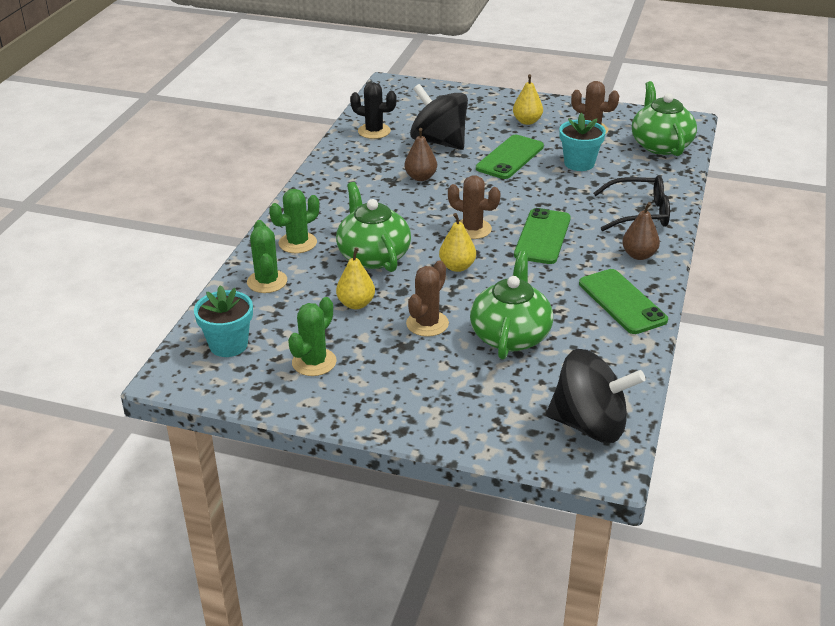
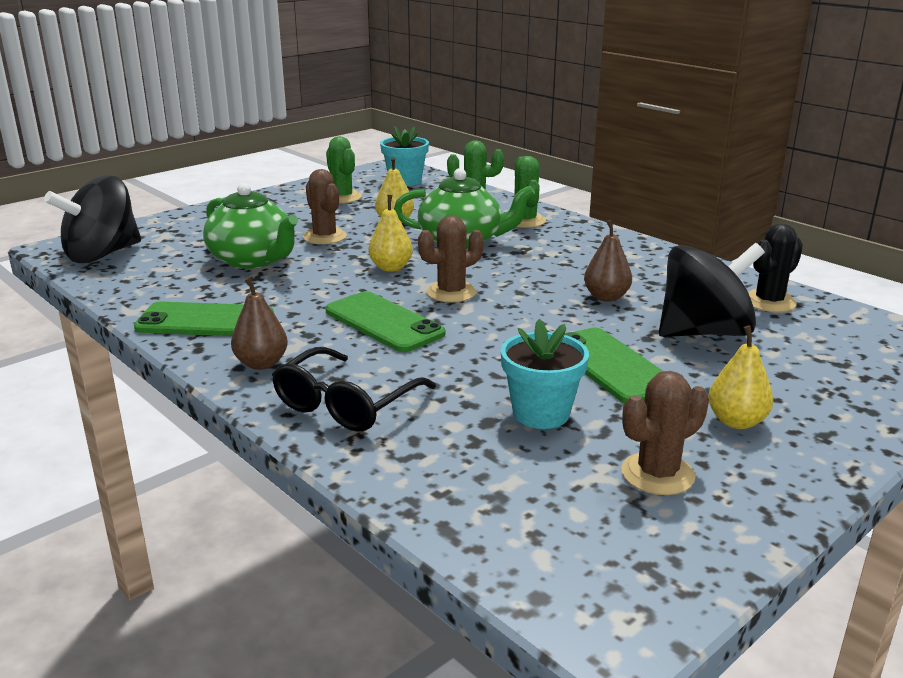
camera: 120 degrees right, 10 degrees down
green teapot [632,81,697,156] -> none

